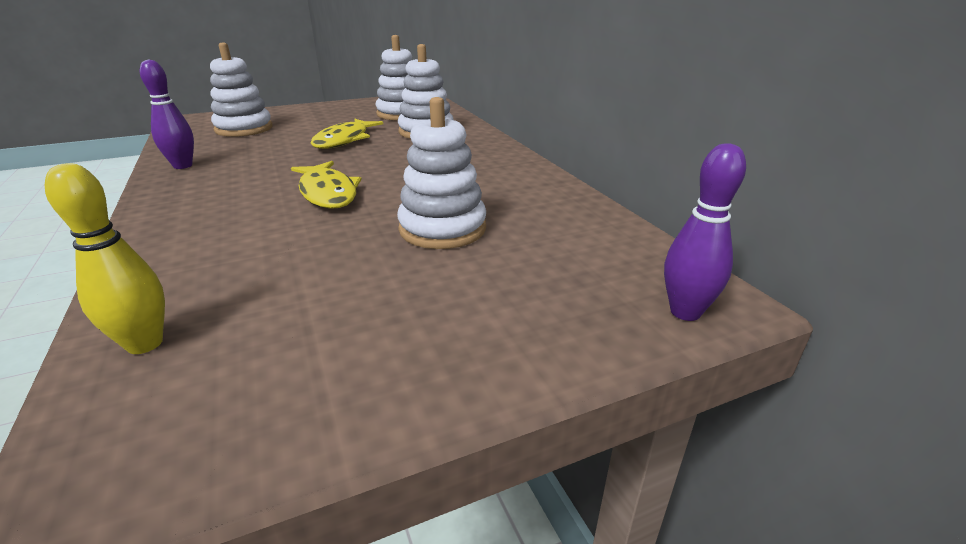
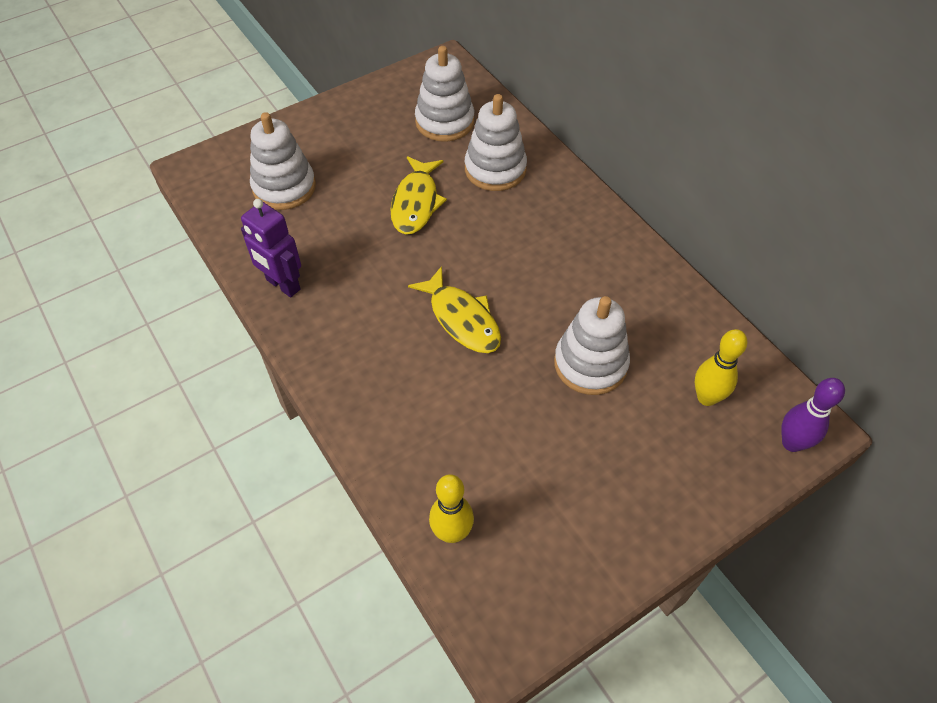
camera: 10 degrees left, 25 degrees up
purple bowling pin [140,59,194,169] -> purple robot [241,199,301,297]
none -> yellow bowling pin [695,329,747,406]

